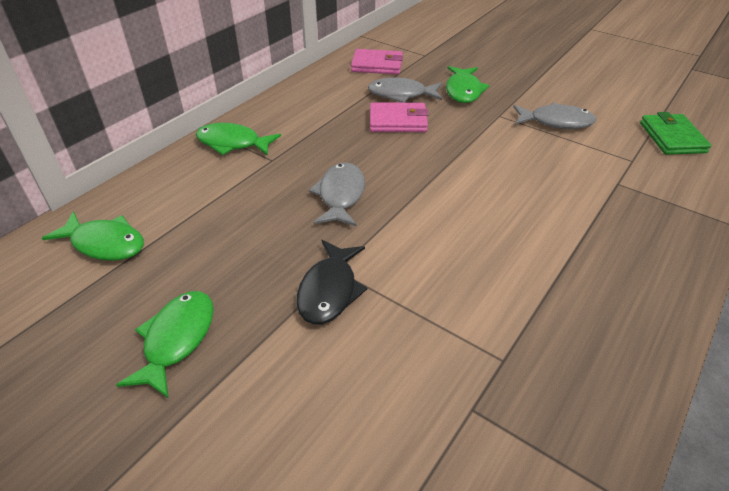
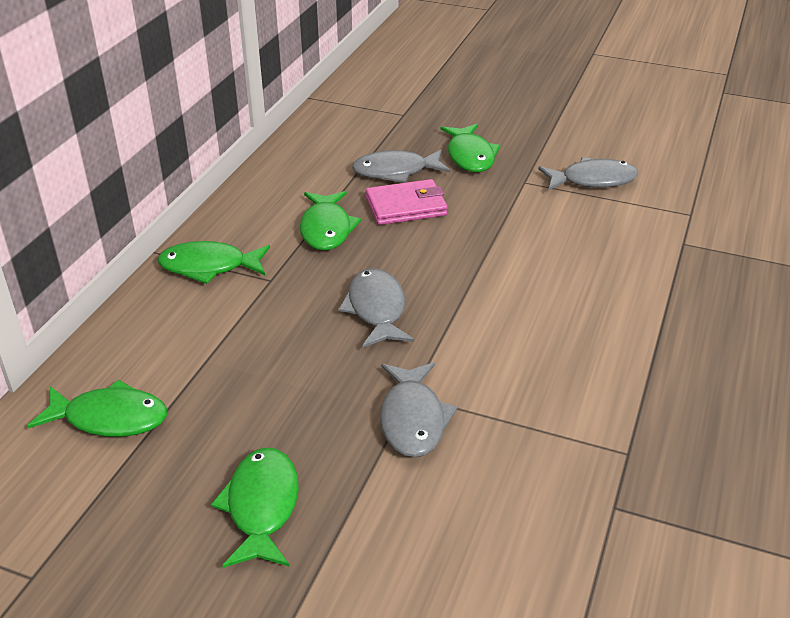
camera: 15 degrees left, 5 degrees down
black fish [296,240,368,325] -> grey fish [380,362,458,457]
pink wallet [351,49,403,75] -> none
green wallet [640,112,711,155] -> none
none -> green fish [300,191,362,251]

